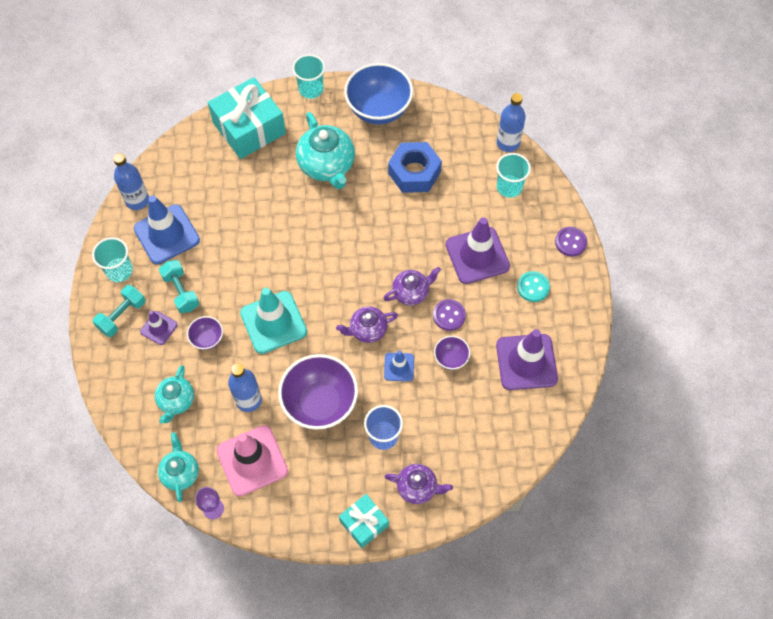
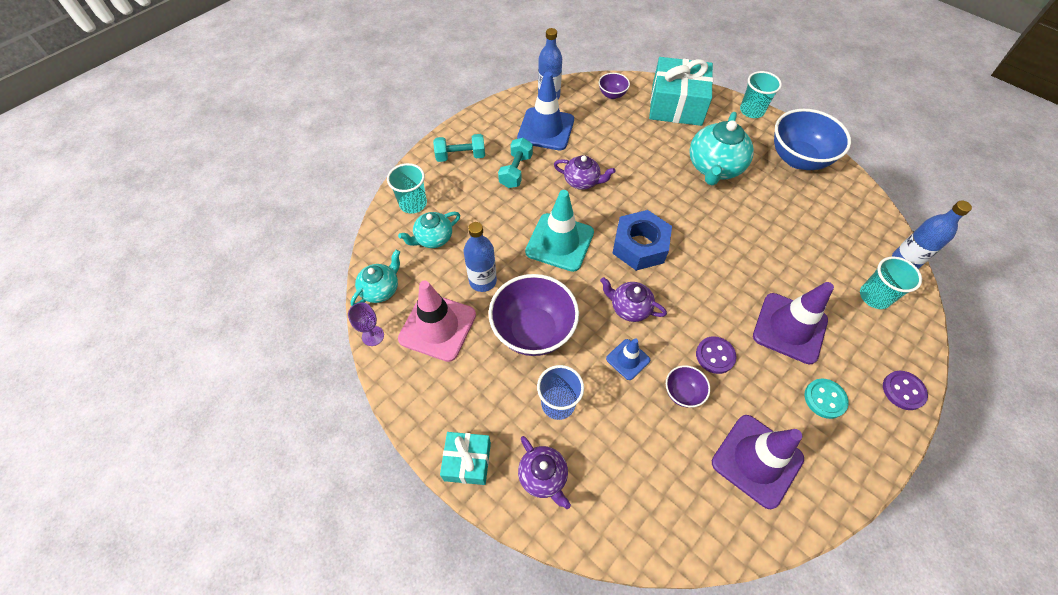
camera: 45 degrees right, 5 degrees down
turquoise cup [92,237,133,282] -> turquoise cup moved to [387,163,427,214]
purple traffic cone [140,311,178,345] -> none
purple bowl [187,316,223,350] -> purple bowl moved to [599,73,630,99]
purple teapot [383,267,441,306] -> purple teapot moved to [554,155,616,190]
blue nut [388,142,442,193] -> blue nut moved to [612,210,672,271]

